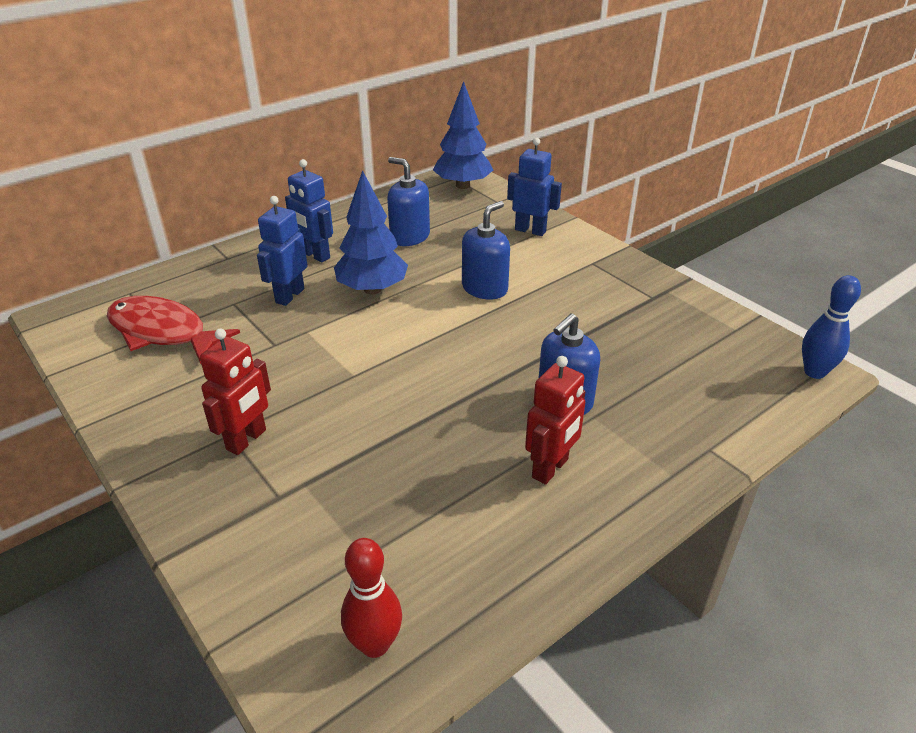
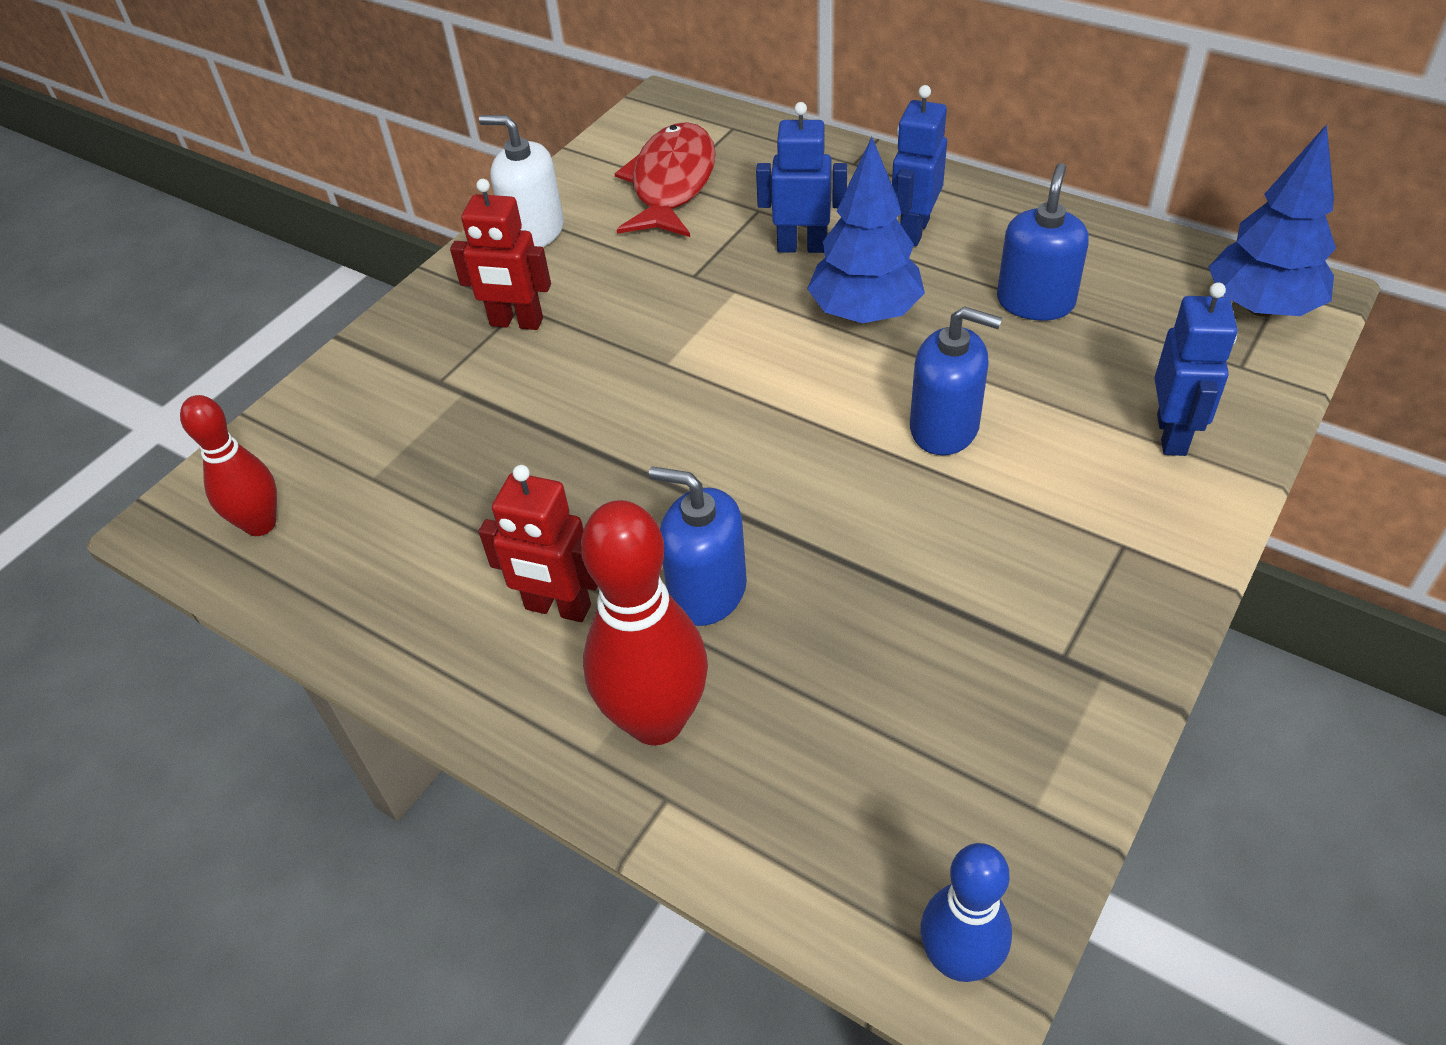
camera: 75 degrees right, 10 degrees up
none -> white soap dispenser [479,115,564,247]
none -> red bowling pin [581,500,708,745]

